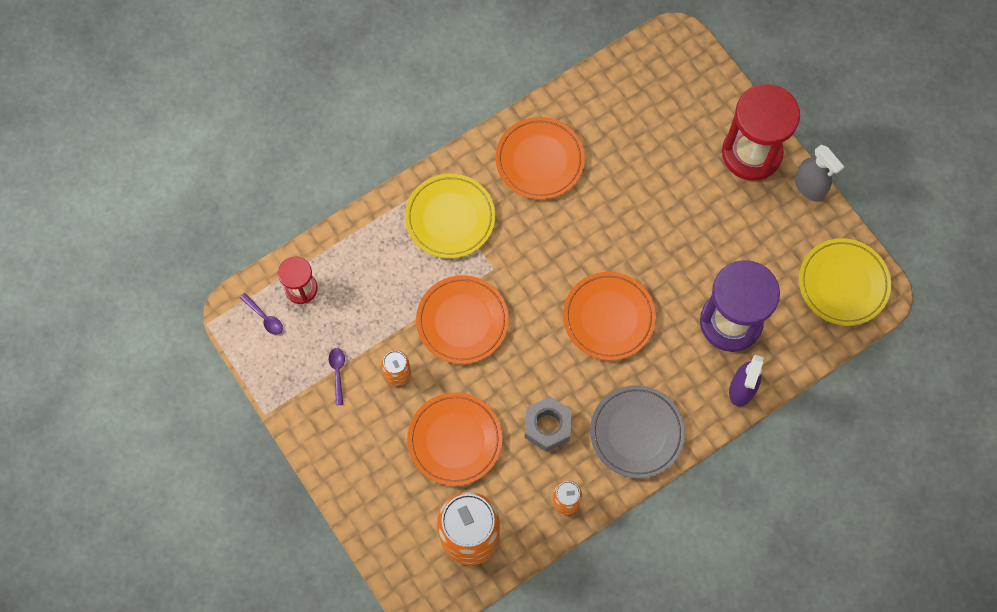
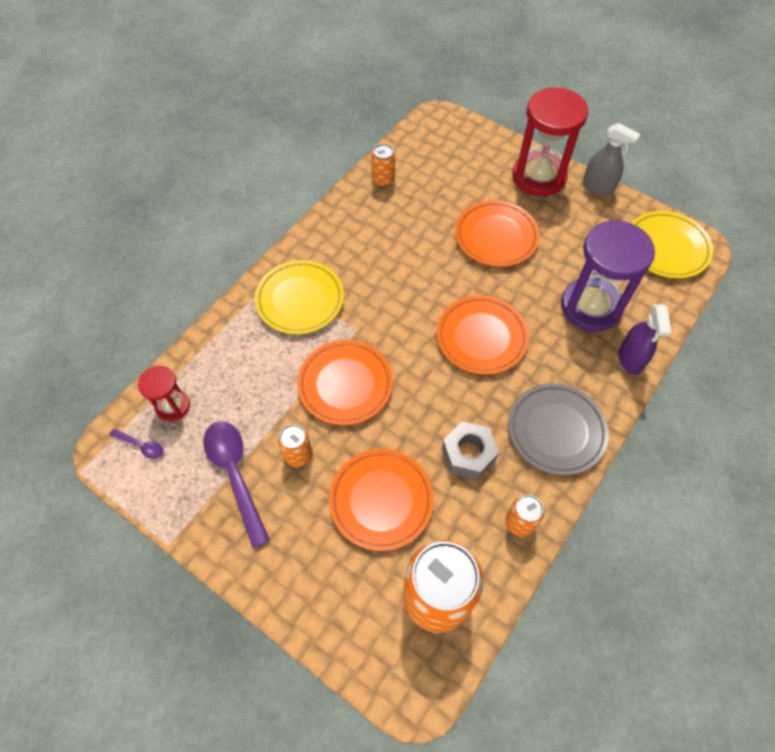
camera: 20 degrees left, 10 degrees down
purple spoon [329,348,345,405] -> purple spoon [203,421,270,548], size x2.13
orange plate [496,117,585,200] -> orange plate moved to [455,200,540,267]
none -> orange can [371,144,395,187]

